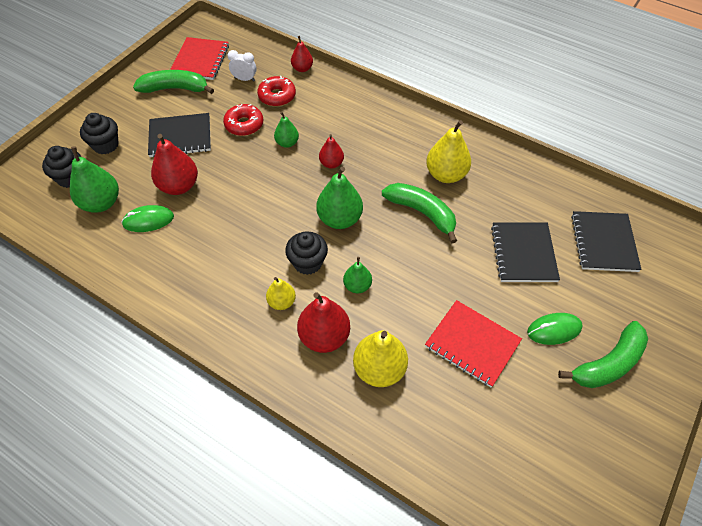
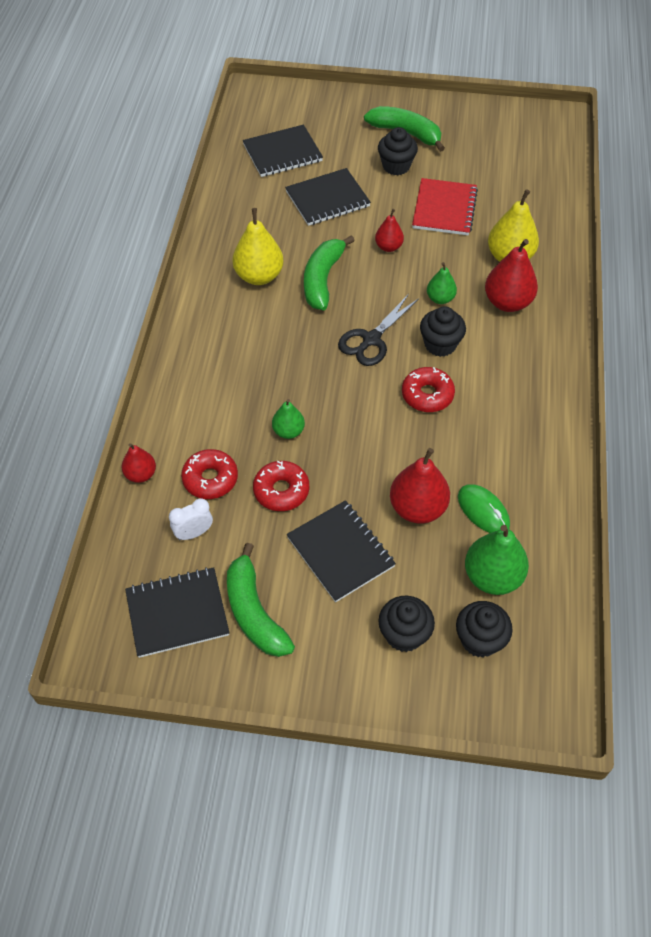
camera: 115 degrees left, 0 degrees up
red notebook [170,37,229,80] -> black notebook [125,567,230,658]
white clock [228,50,257,81] -> white clock turned 75 degrees clockwise [169,498,213,540]
yellow pear [266,277,296,310] -> none
green pear [316,167,363,229] -> black scissors [338,294,419,366]
red pear [319,134,344,169] -> red pear moved to [375,209,404,252]
green mouse [527,313,583,345] -> black cupcake [378,127,418,175]
none -> red donut [402,367,455,412]

